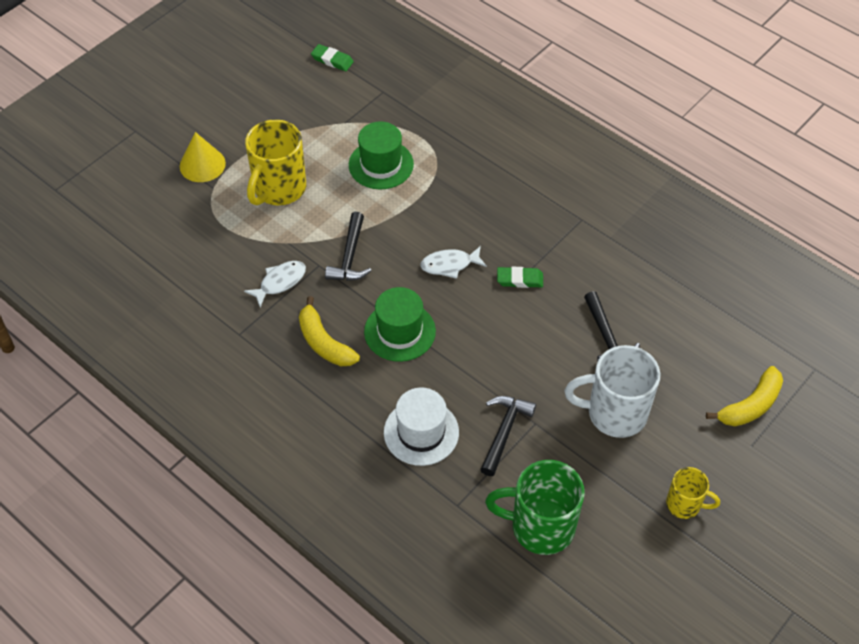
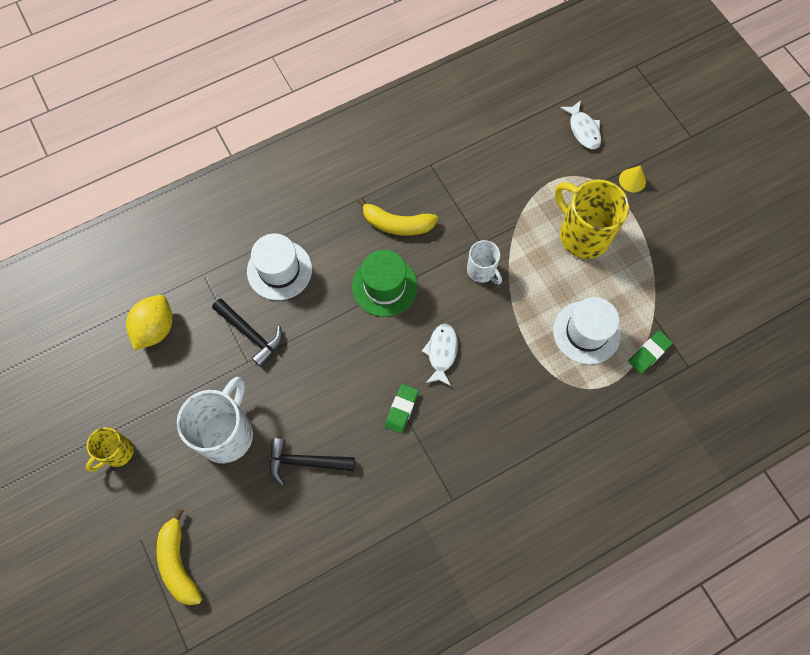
camera: 110 degrees right, 15 degrees up
yellow cone [180,132,226,182] -> yellow cone [619,166,646,192], size x0.62
white fish [244,261,306,307] -> white fish moved to [560,100,601,149]
yellow banana [299,296,360,366] -> yellow banana turned 150 degrees counterclockwise [357,197,438,236]
green eraser [311,44,354,71] -> green eraser moved to [628,331,673,374]
black hammer [325,212,372,281] -> white mug [467,240,502,284]
green hat [349,121,414,190] -> white hat [553,297,621,365]
green mug [485,460,585,555] -> yellow lemon [126,295,172,350]

